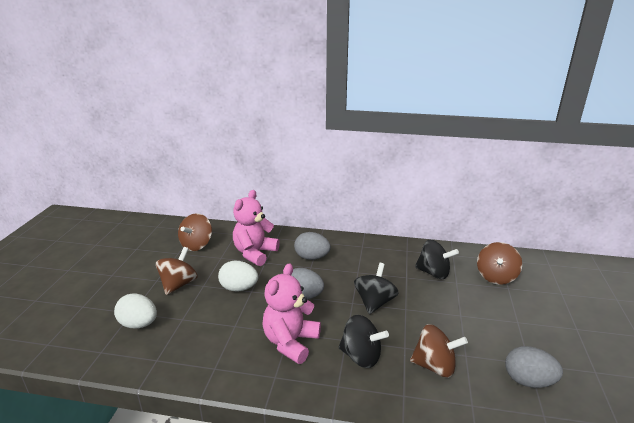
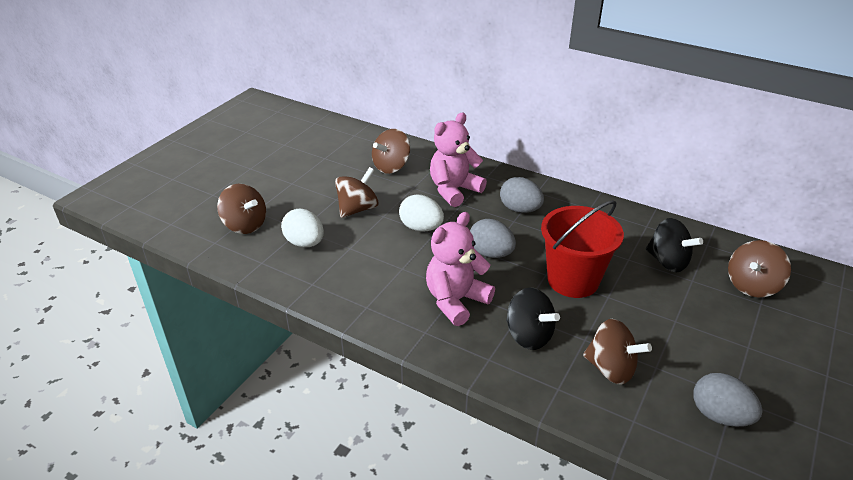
camera: 20 degrees right, 10 degrees up
black spinning top [354,263,399,314] -> red bucket [541,200,624,298]
none -> brown spinning top [217,184,266,234]

